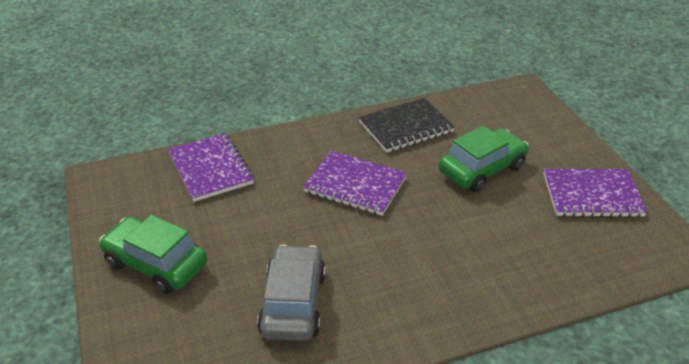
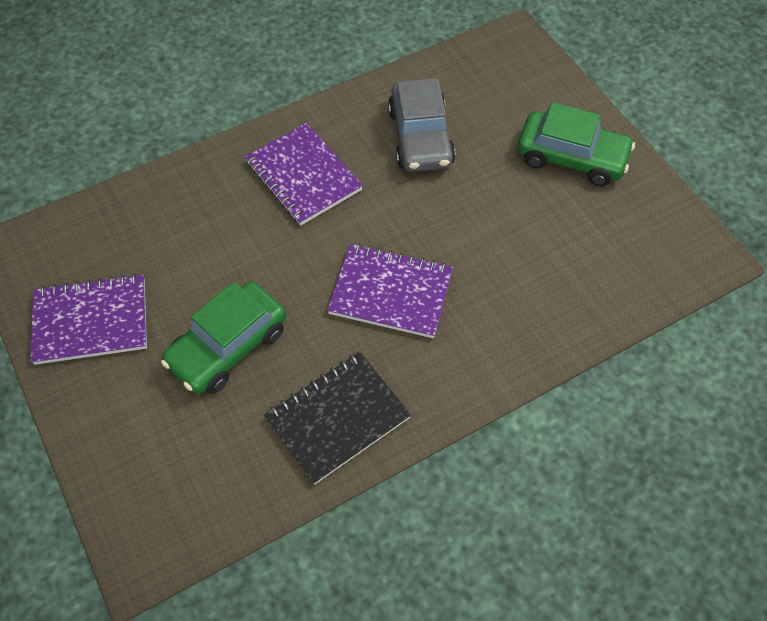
camera: 170 degrees right, 20 degrees up
purple notebook [168,133,254,202] -> purple notebook moved to [245,123,363,225]

